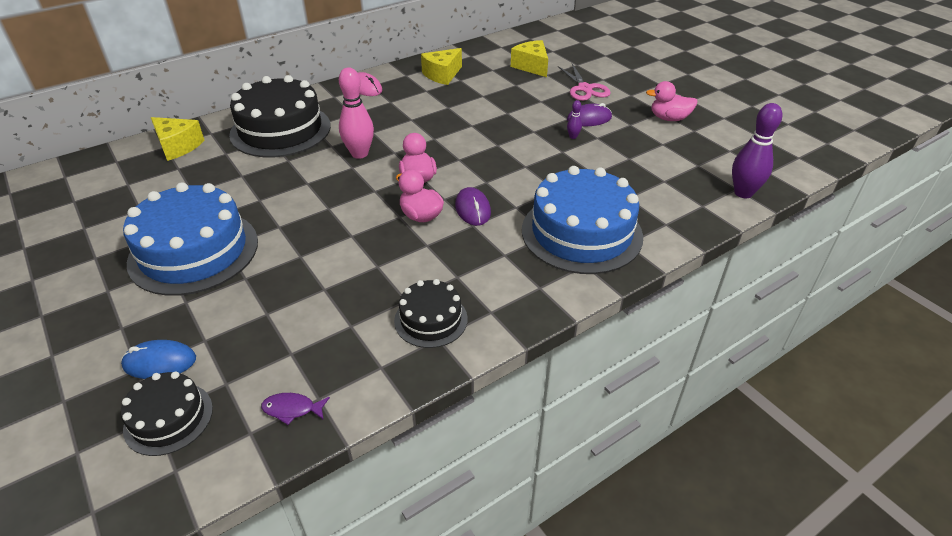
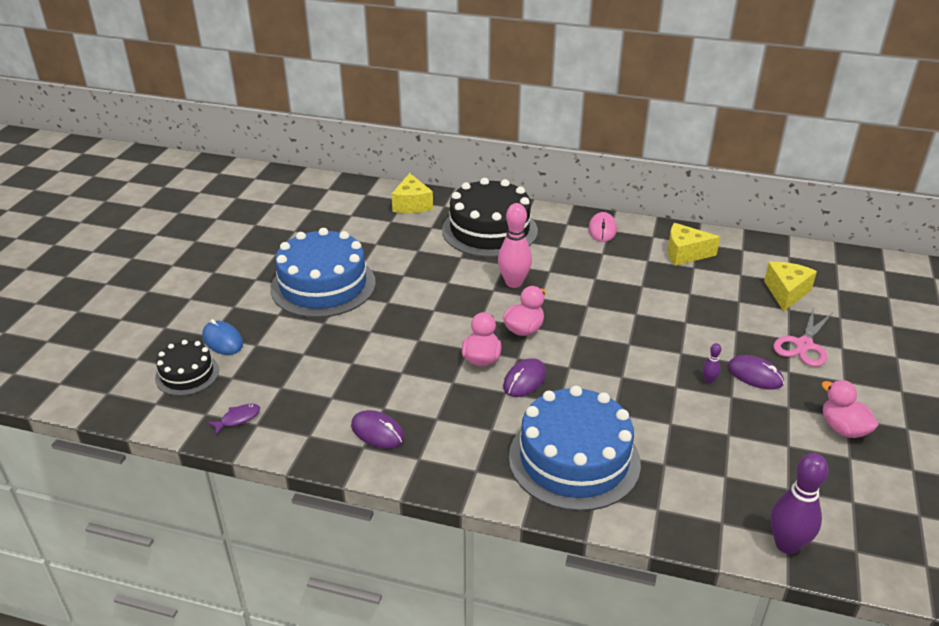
camera: 50 degrees right, 5 degrees down
purple fish [261,393,330,425] -> purple fish turned 90 degrees clockwise [207,404,260,435]
black cake [394,279,468,348] -> purple mouse [351,410,404,448]

